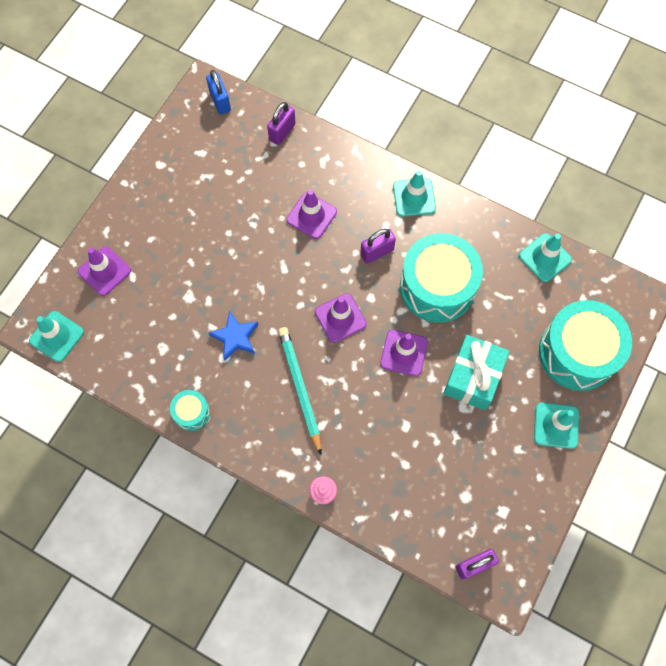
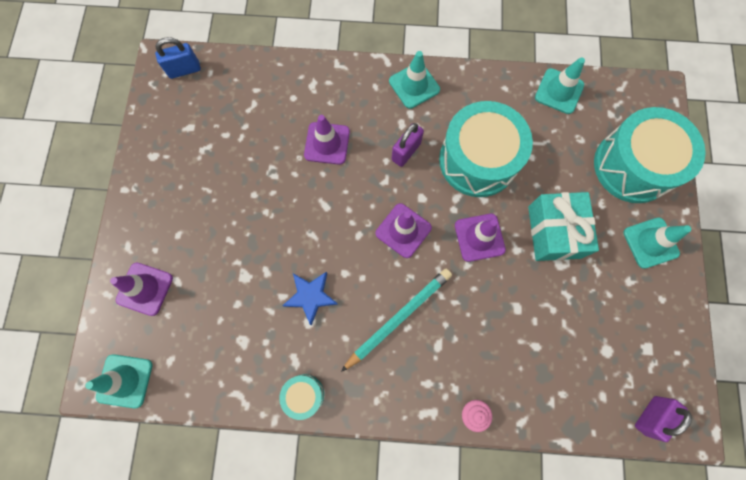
camera: 25 degrees left, 5 degrees up
blue padlock [206,70,231,114] -> blue padlock turned 60 degrees counterclockwise [155,37,201,79]
purple padlock [267,102,296,145] -> none
turquoise pencil [278,327,321,455] -> turquoise pencil turned 90 degrees clockwise [341,269,452,372]

